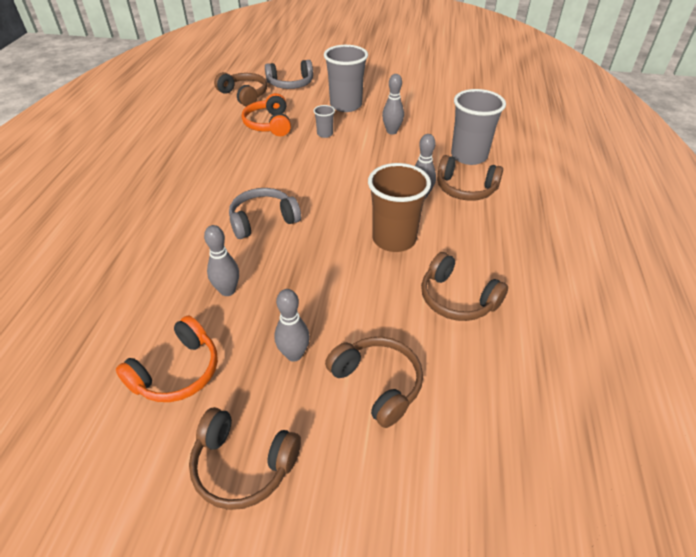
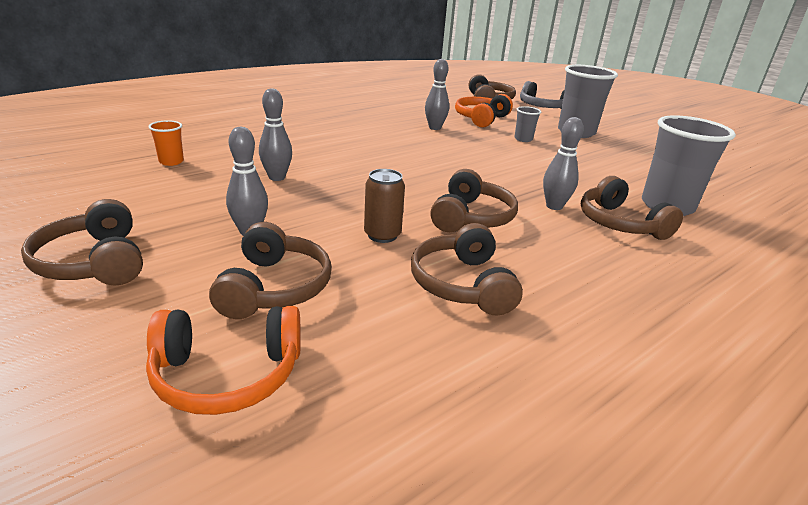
camera: 40 degrees right, 15 degrees down
orange headphones [116,316,218,402] -> orange headphones moved to [146,306,301,415]
grey headphones [229,188,301,239] -> none
brown cup [368,163,431,252] -> brown headphones [430,169,518,232]
grey bowling pin [382,74,404,135] -> grey bowling pin moved to [425,59,449,130]
none -> orange cup [148,120,184,166]
none -> brown can [364,169,405,243]

